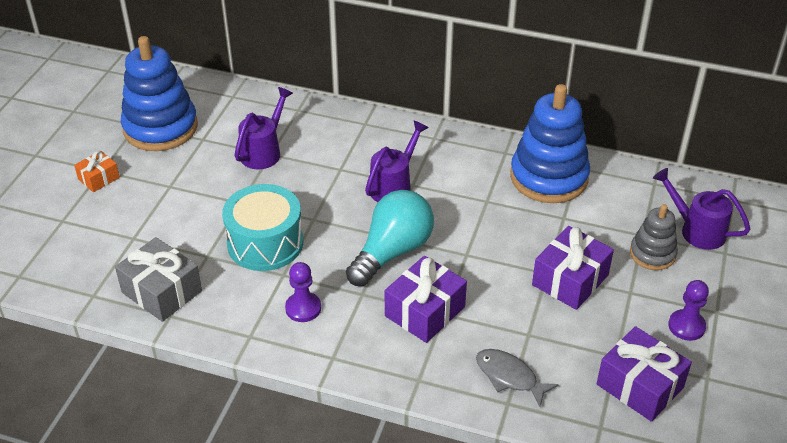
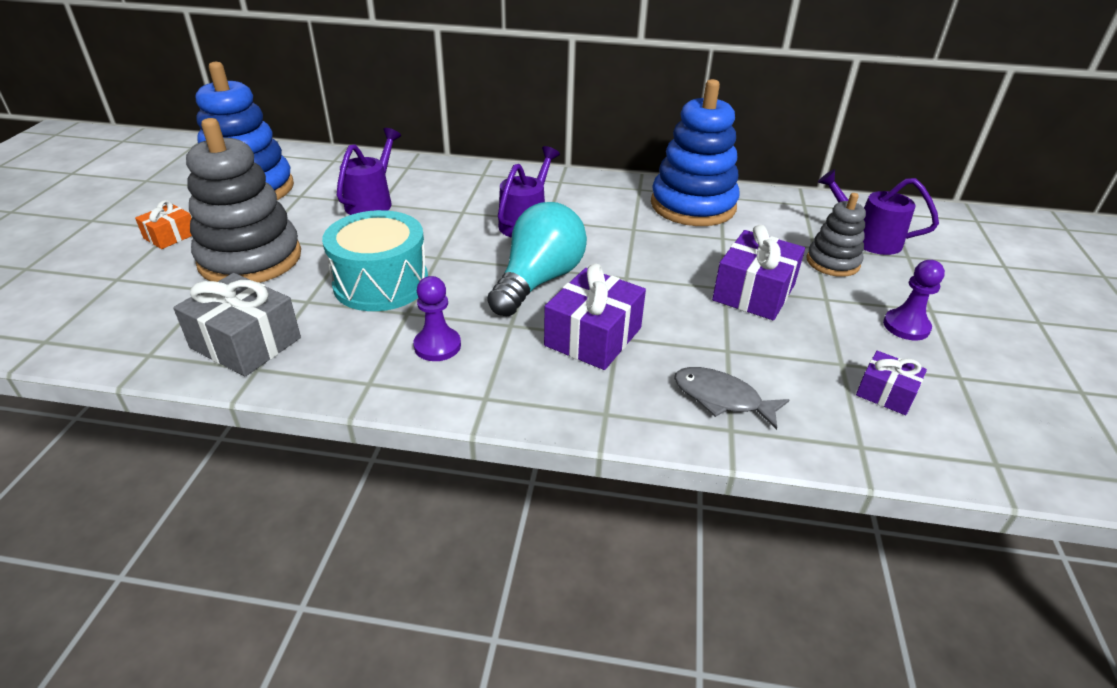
camera: 10 degrees left, 5 degrees down
purple gift [597,326,692,422] -> purple gift [856,351,927,415], size x0.57
none -> grey stacking toy [186,118,301,283]

